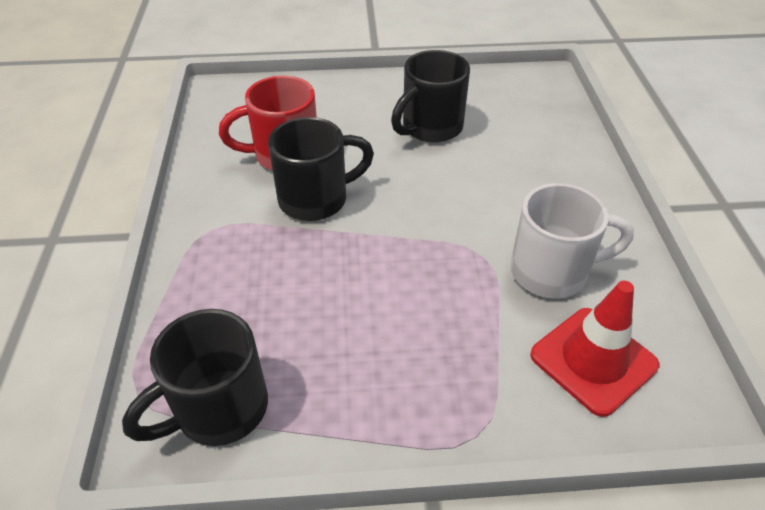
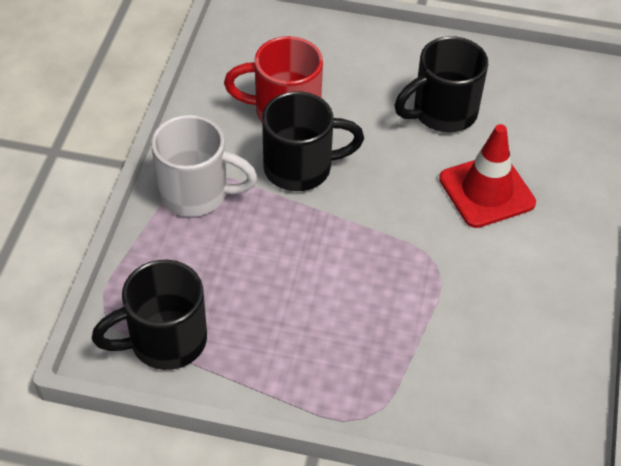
camera: 15 degrees right, 5 degrees up
white mug [510,183,634,299] -> white mug moved to [151,115,258,217]
red traffic cone [530,281,659,417] -> red traffic cone moved to [439,124,536,228]

